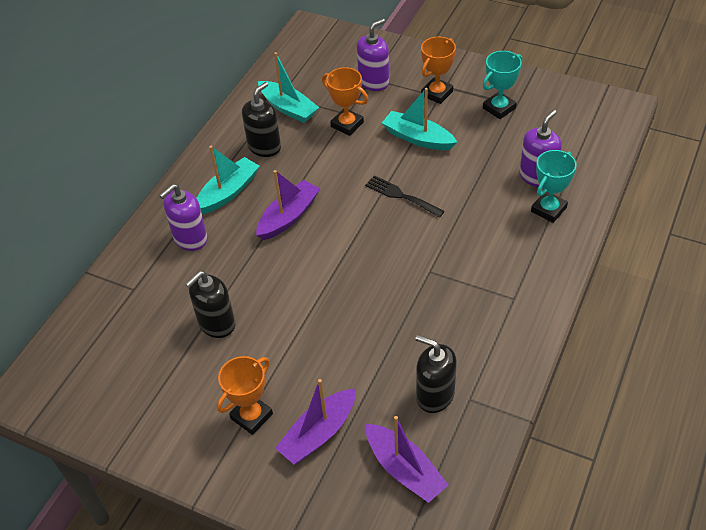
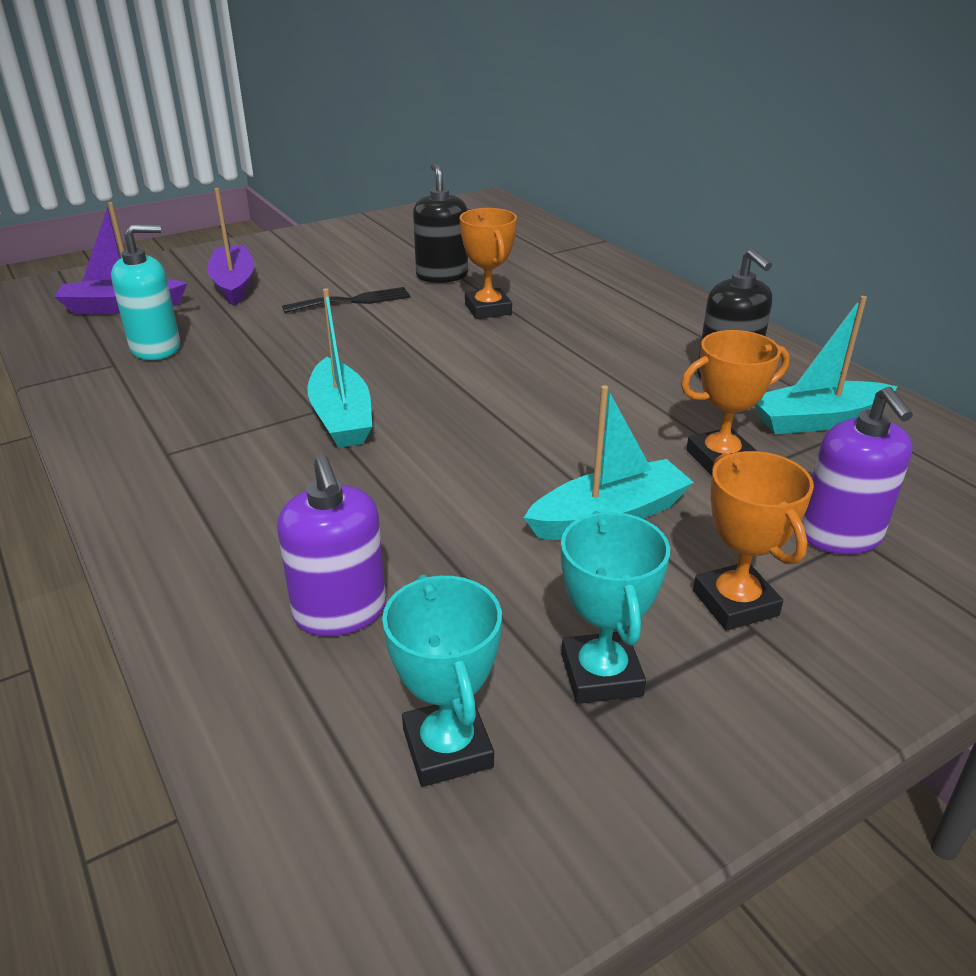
camera: 120 degrees right, 15 degrees down
purple soap dispenser [159,184,207,251] -> none
turquoise boat [196,146,260,214] -> turquoise boat moved to [307,288,372,448]
orange trophy [217,356,273,435] -> orange trophy moved to [460,208,517,319]
purple boat [256,170,320,240] -> none
black fork [365,175,445,217] -> black fork moved to [282,287,411,313]
black soap dispenser [415,335,457,413] -> turquoise soap dispenser [111,225,181,360]
turquoise trophy [531,150,577,223] -> turquoise trophy moved to [382,575,502,787]

